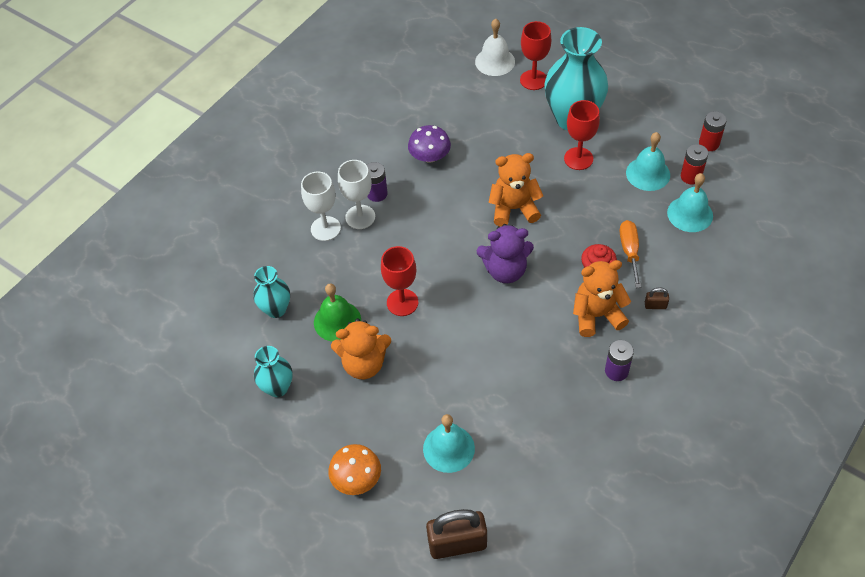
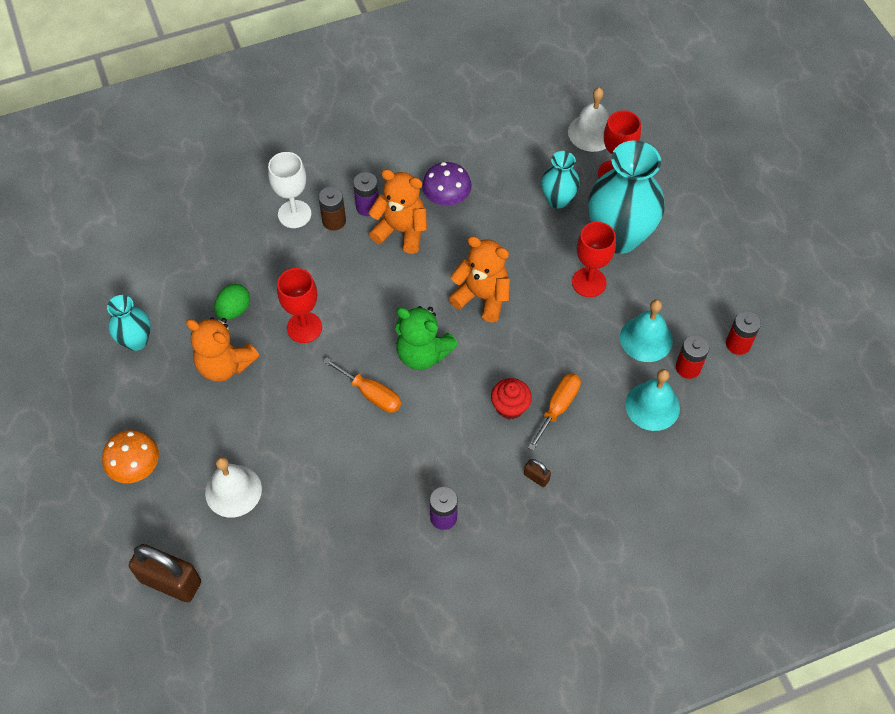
camera: 30 degrees right, 5 degrees up
turquoise vase [254,266,290,318] -> turquoise vase moved to [541,151,580,208]
green bell [314,283,361,341] -> green egg [214,284,250,320]
white goblet [338,160,375,229] -> brown battery [319,186,346,231]
turquoise bell [423,414,475,473] -> white bell [205,457,262,518]
purple teddy bear [477,224,534,283] -> green teddy bear [395,306,458,370]
orange teddy bear [573,260,631,337] -> orange teddy bear moved to [368,169,427,254]
none -> orange screwdriver [323,357,401,413]

